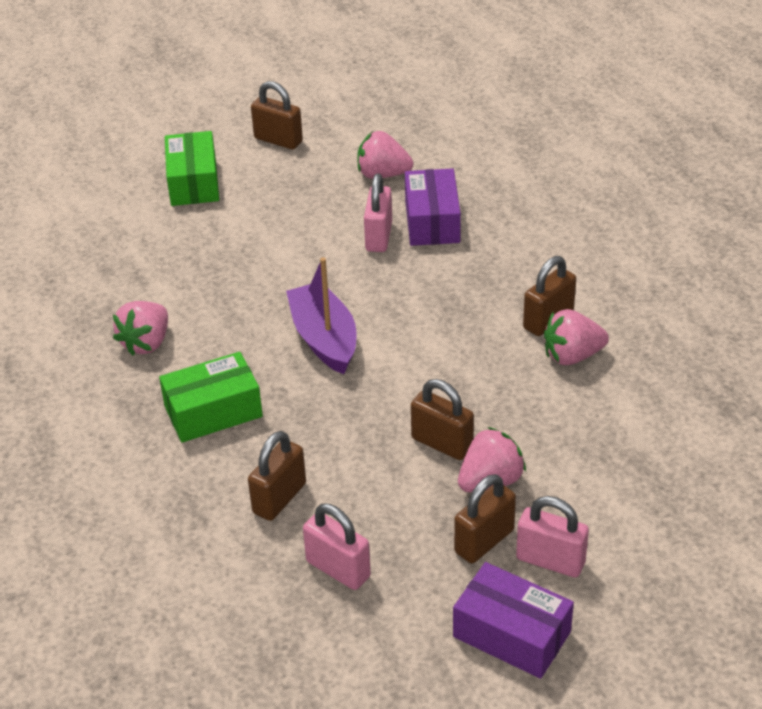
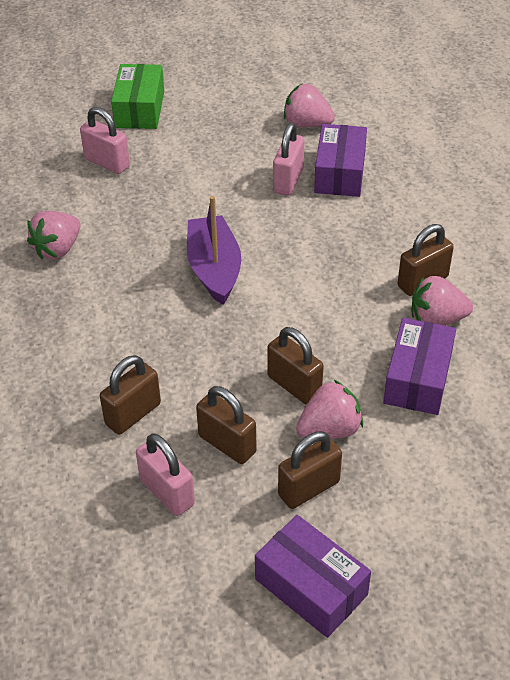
camera: 10 degrees right, 5 degrees up
green box [159,352,263,443] -> none
brown padlock [251,81,303,149] -> brown padlock moved to [196,386,257,464]
pink padlock [516,496,589,578] -> pink padlock moved to [80,107,130,174]
none -> purple box [383,318,456,415]

